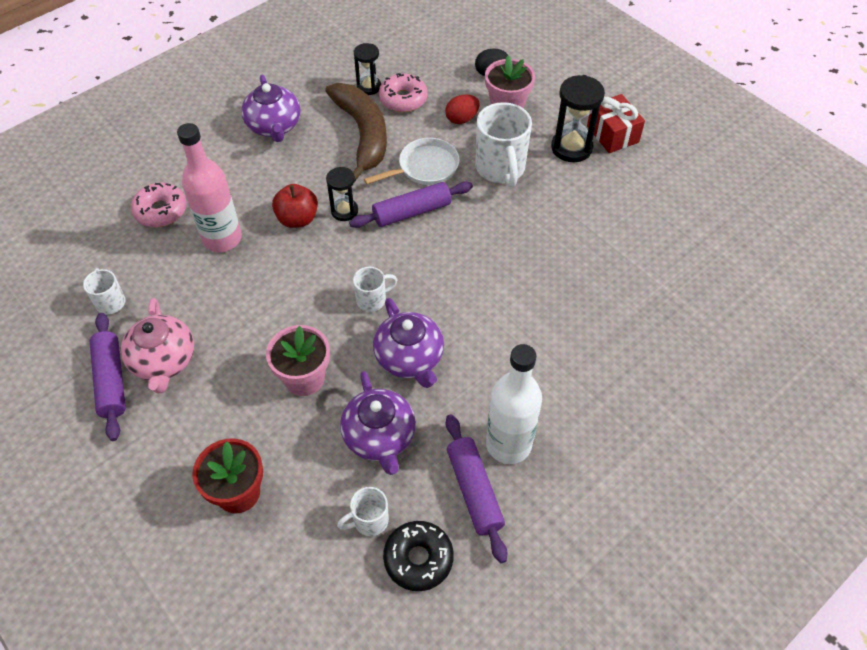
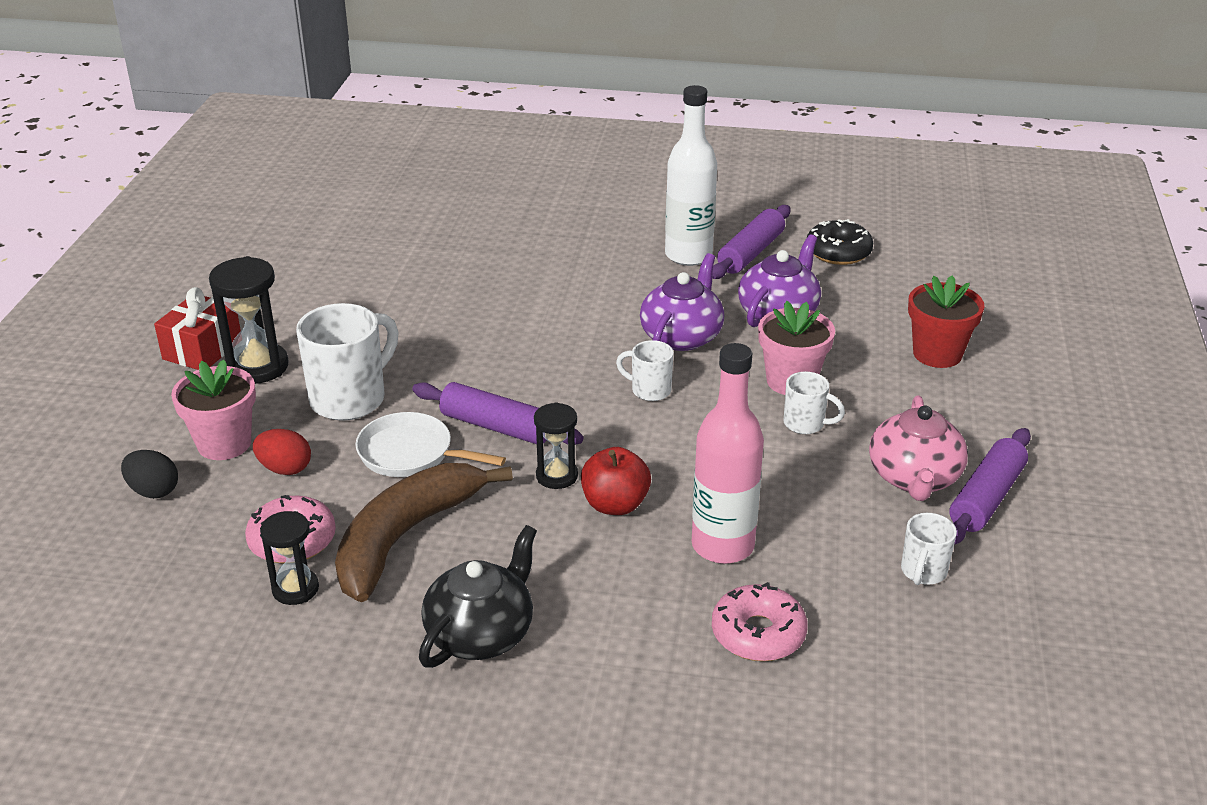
camera: 130 degrees left, 20 degrees down
pink teapot [121,298,194,394] -> pink teapot turned 150 degrees clockwise [869,395,968,501]
purple teapot [241,75,301,142] -> black teapot [419,525,537,668]
white mug [337,487,389,536] -> white mug moved to [784,371,845,434]

